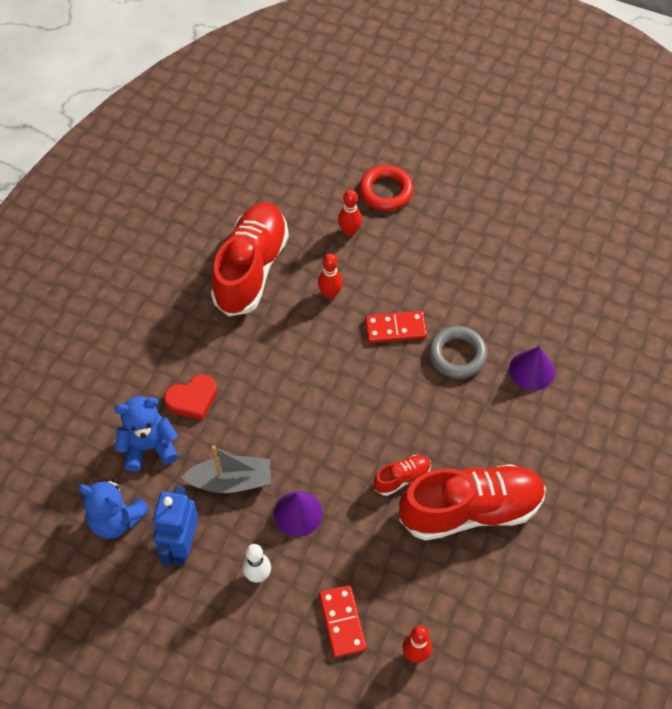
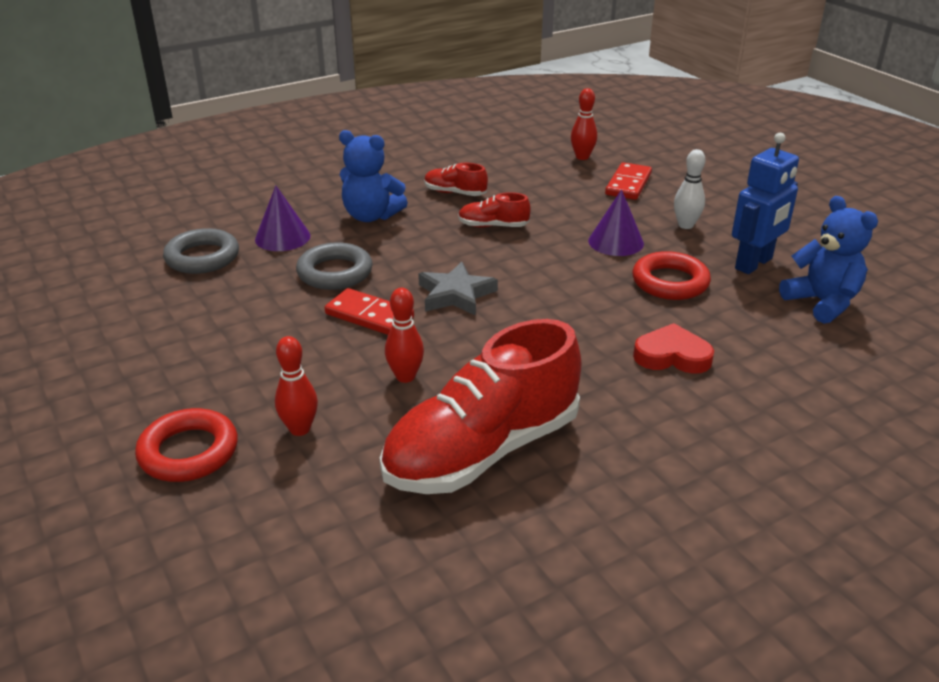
camera: 145 degrees left, 25 degrees down
blue teddy bear [114,396,178,471] -> blue teddy bear moved to [339,130,408,222]
grey boat [181,445,271,493] -> red ring [632,251,711,300]
red shoe [399,464,546,541] -> red shoe [424,163,488,196], size x0.44
none -> grey ring [163,228,239,274]
none -> grey star [418,262,498,316]

